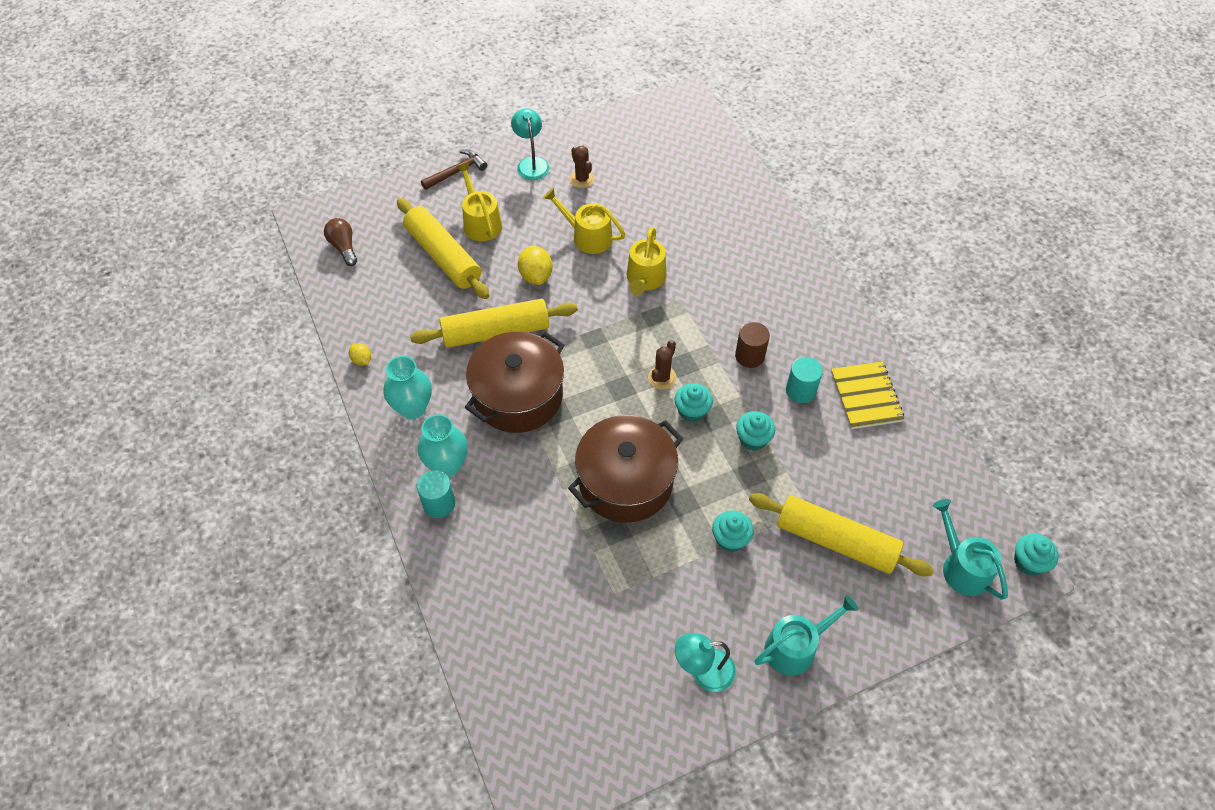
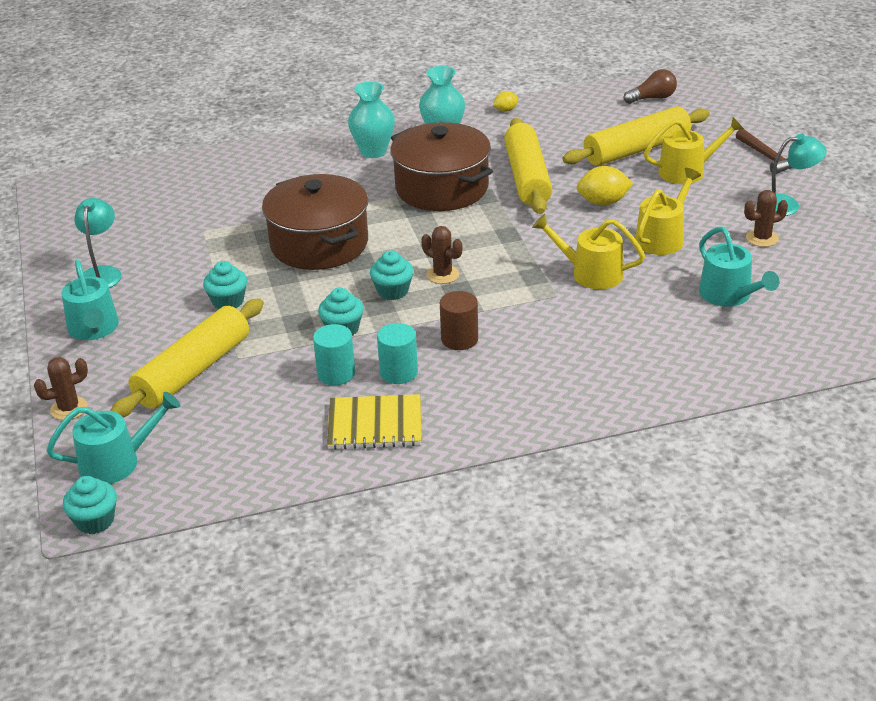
camera: 100 degrees right, 20 degrees down
turquoise cylinder [417,470,455,518] -> turquoise cylinder moved to [313,324,355,385]
none -> brown cactus [34,357,88,420]
none -> turquoise watering can [699,227,779,307]

